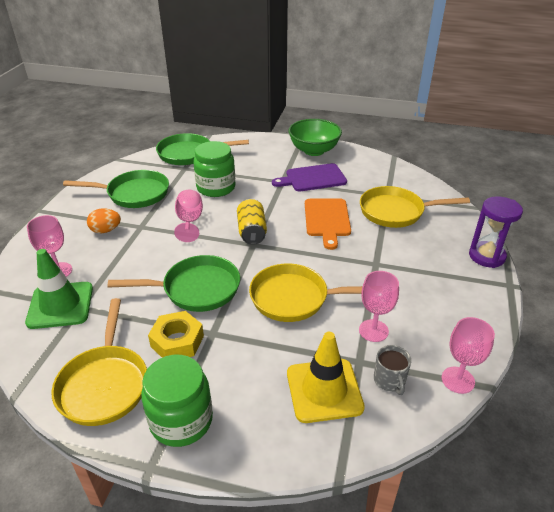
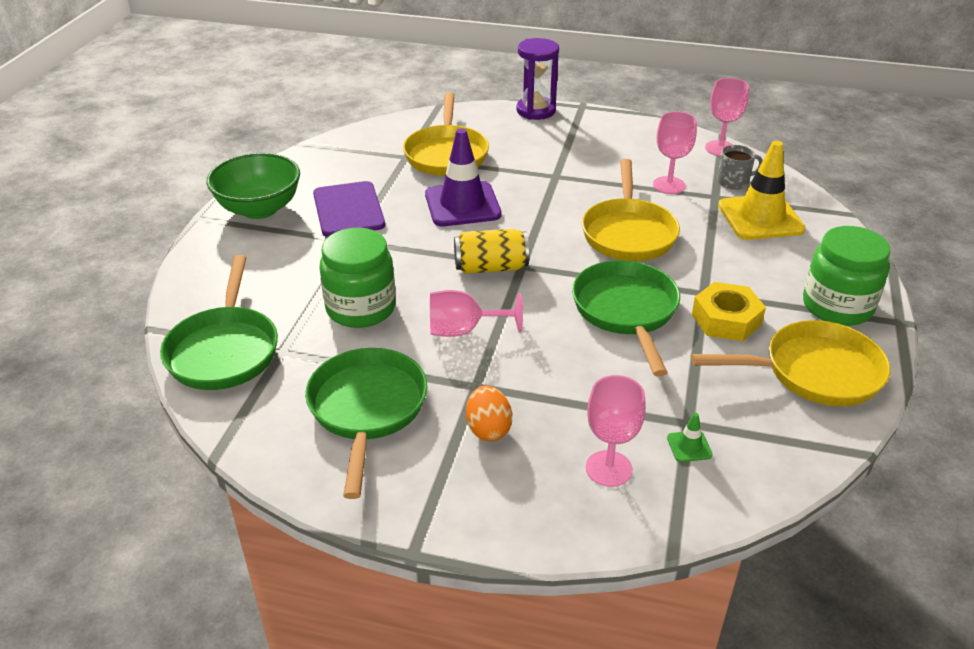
camera: 90 degrees left, 0 degrees up
green traffic cone [25,249,93,329] -> green traffic cone [667,413,713,462], size x0.40
orange cutting board [305,199,351,250] -> purple traffic cone [425,128,502,226]

